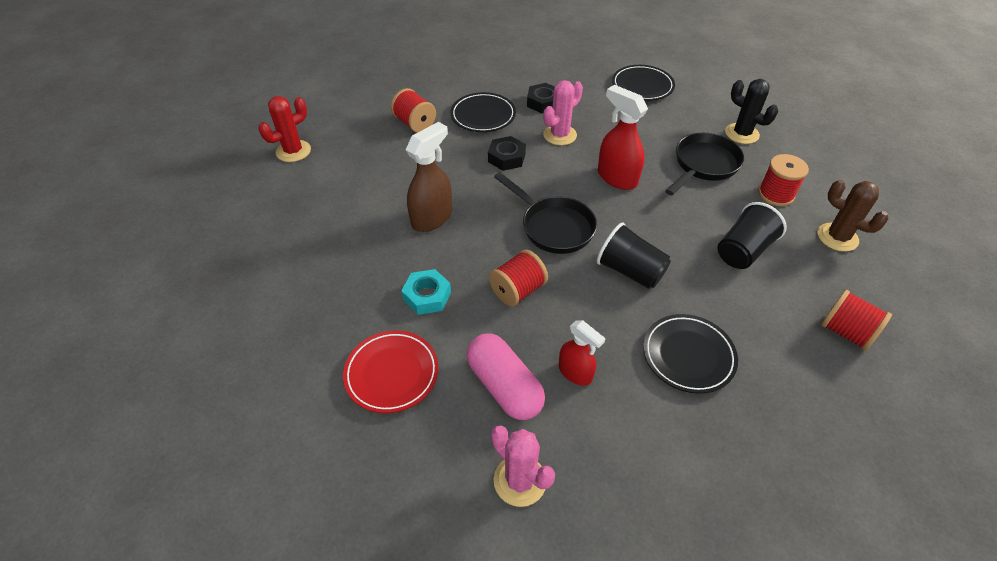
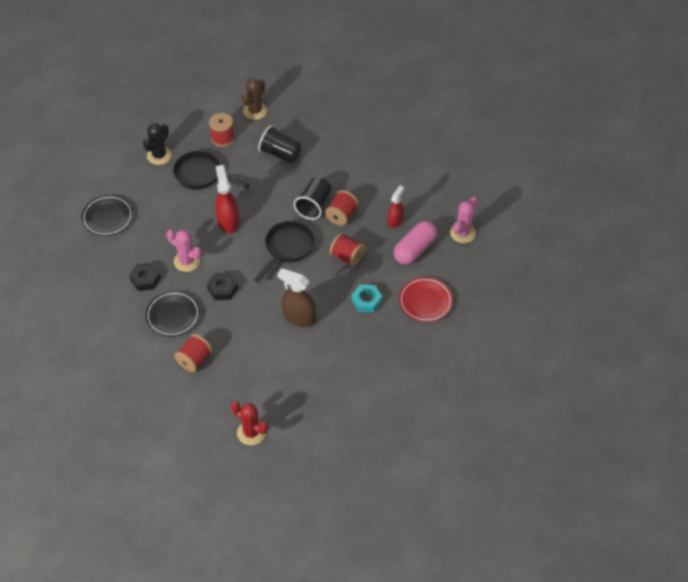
camera: 105 degrees left, 5 degrees up
red spray bottle [598,85,648,190] -> red spray bottle turned 135 degrees clockwise [215,165,239,234]
black plate [643,314,738,394] -> none
red spool [821,290,892,351] -> red spool moved to [325,190,358,226]

